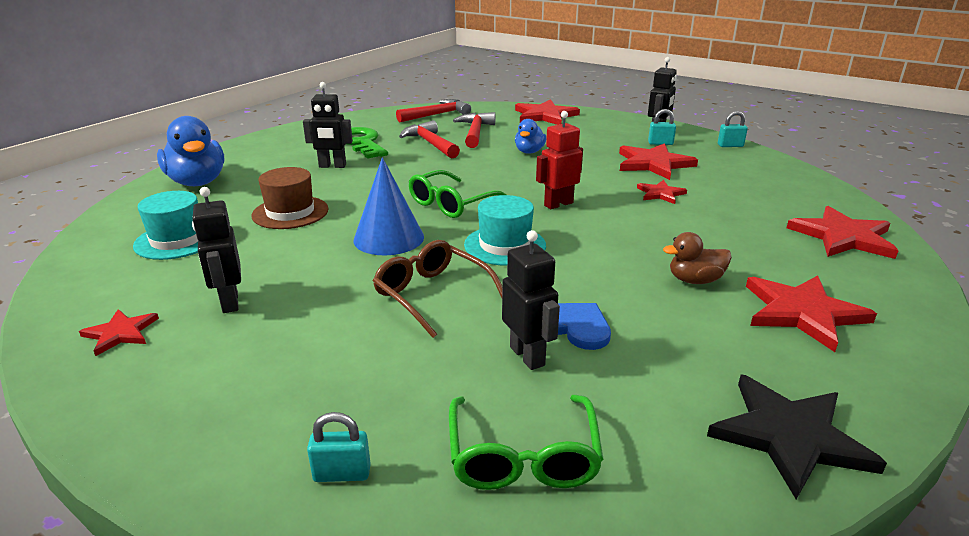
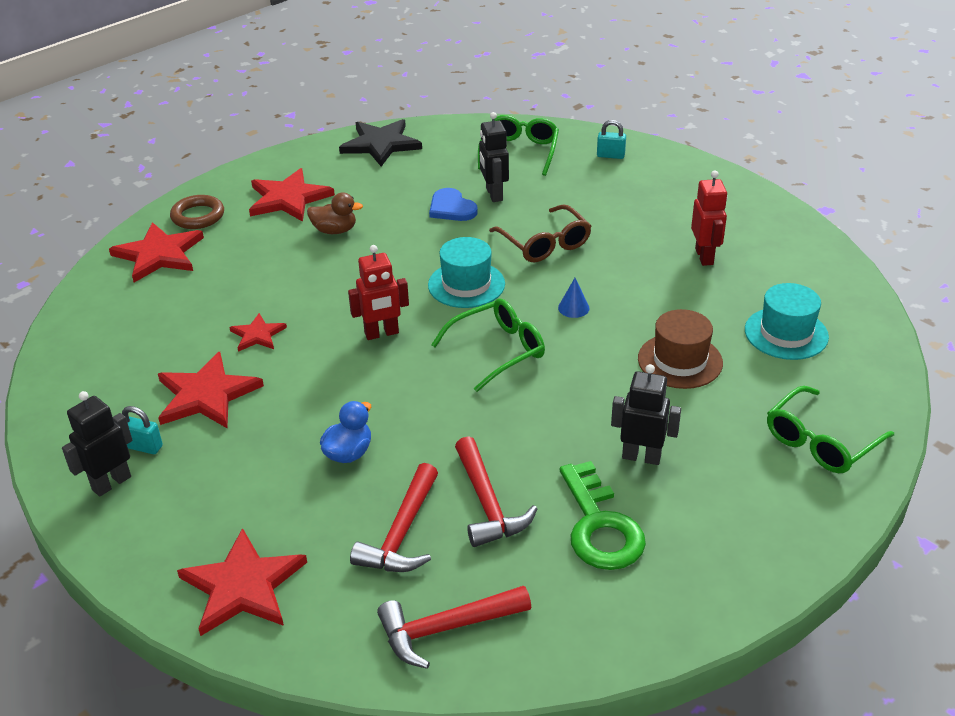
camera: 165 degrees left, 10 degrees up
red star [79,309,159,356] -> none
blue duck [157,116,224,186] -> green glasses [767,386,894,473]
black robot [192,187,241,313] -> red robot [691,171,728,266]
blue cone [354,157,424,255] -> blue cone [558,278,589,318], size x0.45
turquoise padlock [718,111,748,147] -> none
none -> brown ring [170,195,224,229]

